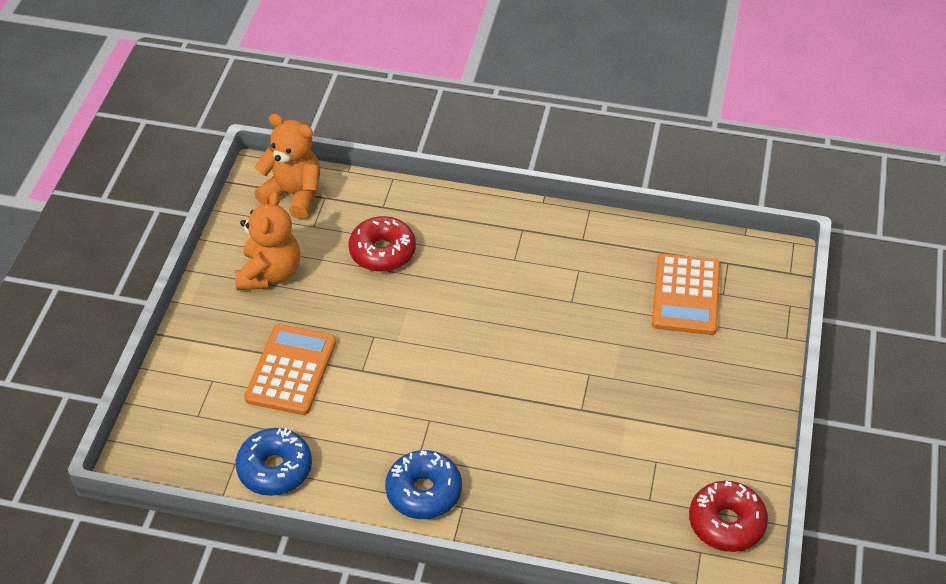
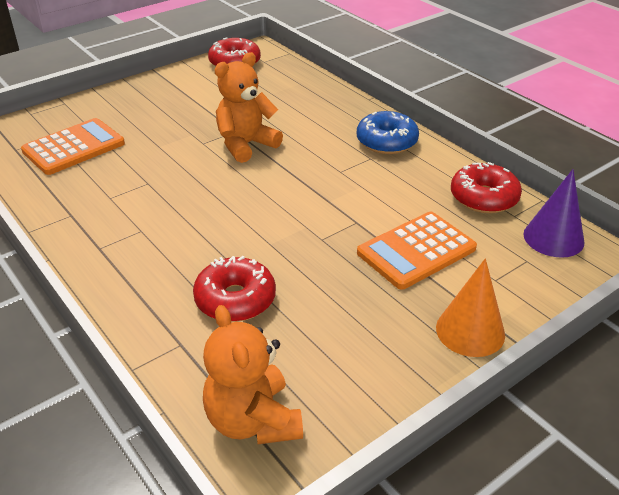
camera: 140 degrees left, 10 degrees down
orange teddy bear [235,191,300,290] -> orange teddy bear moved to [215,52,283,163]
blue donut [236,428,312,496] -> red donut [451,162,522,213]
none -> orange cone [436,258,505,357]
none -> purple cone [523,169,584,258]

